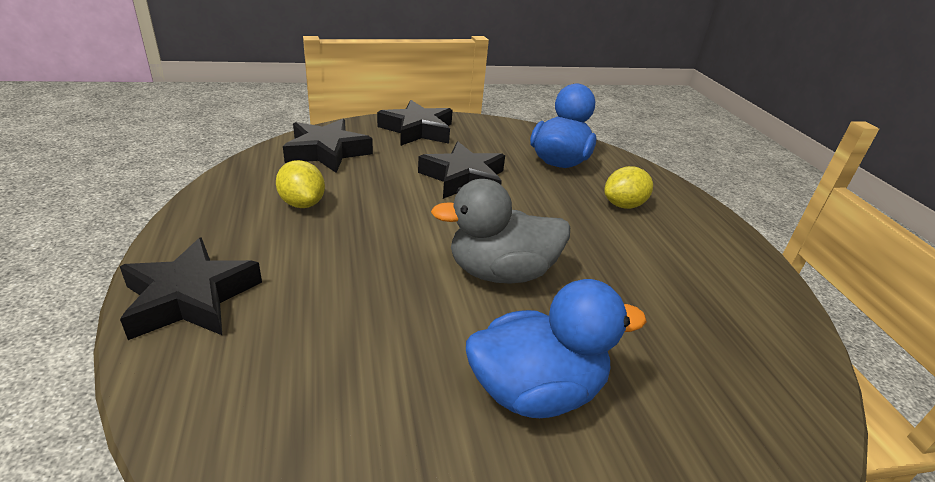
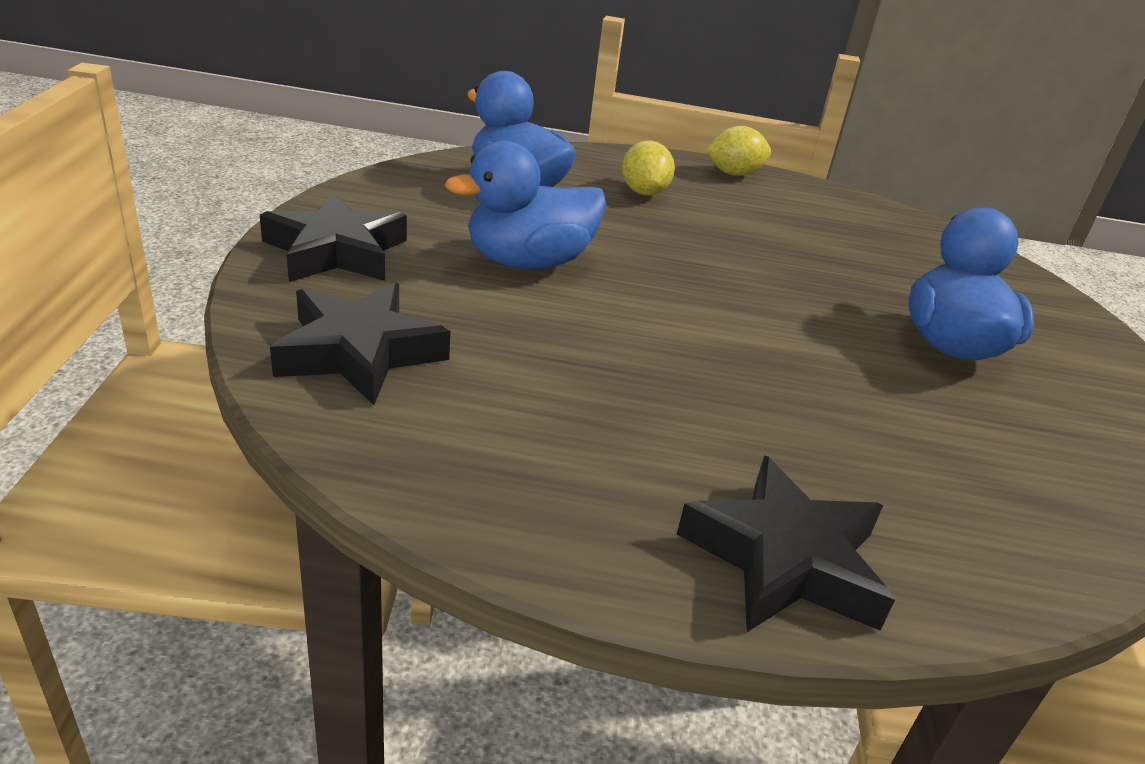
camera: 70 degrees left, 0 degrees up
yellow lemon [276,160,325,208] -> yellow lemon moved to [706,126,771,176]
black star [418,142,505,199] -> blue duck [445,140,607,269]
grey duck [431,179,570,284] -> none

